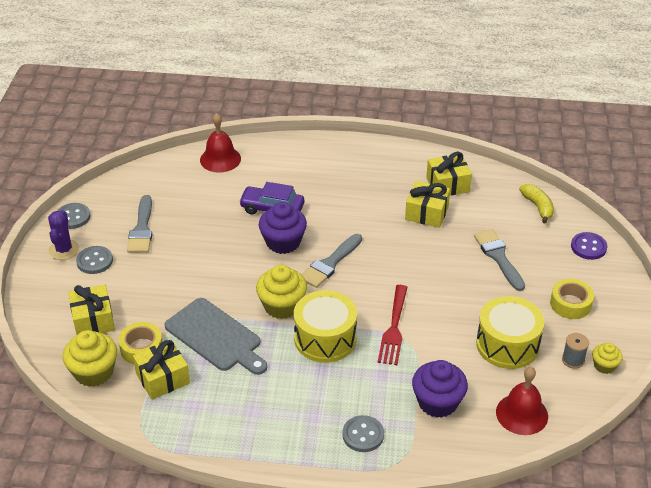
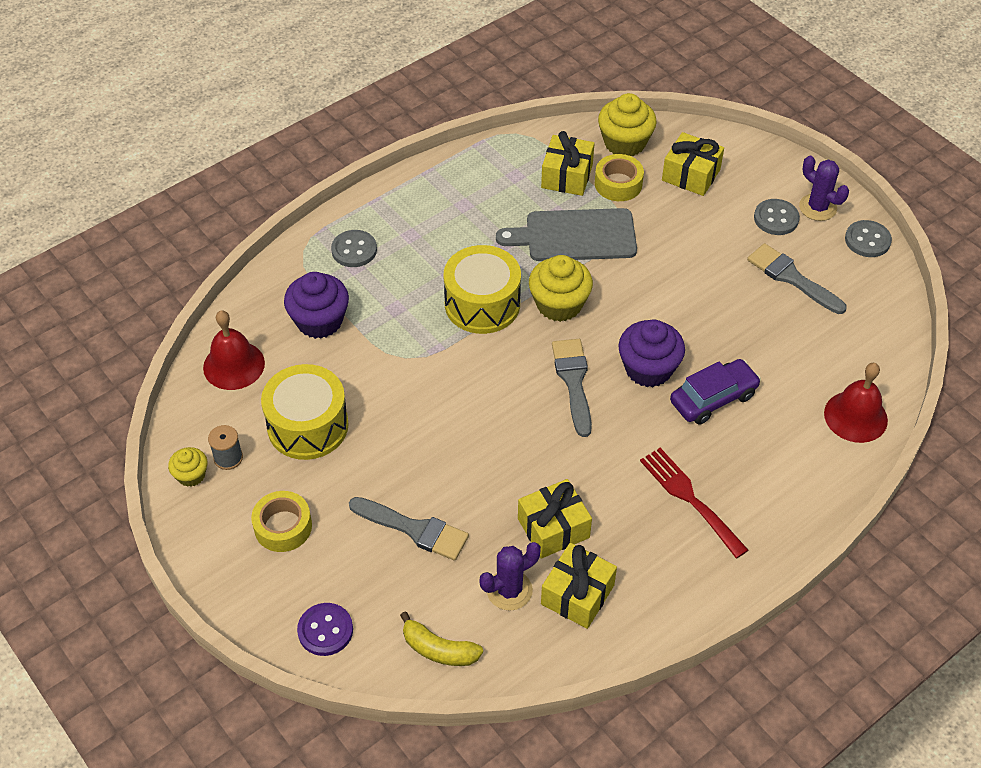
camera: 135 degrees right, 10 degrees up
red fork [378,285,408,365] -> red fork moved to [640,448,748,558]
none -> purple cactus [480,542,541,611]

